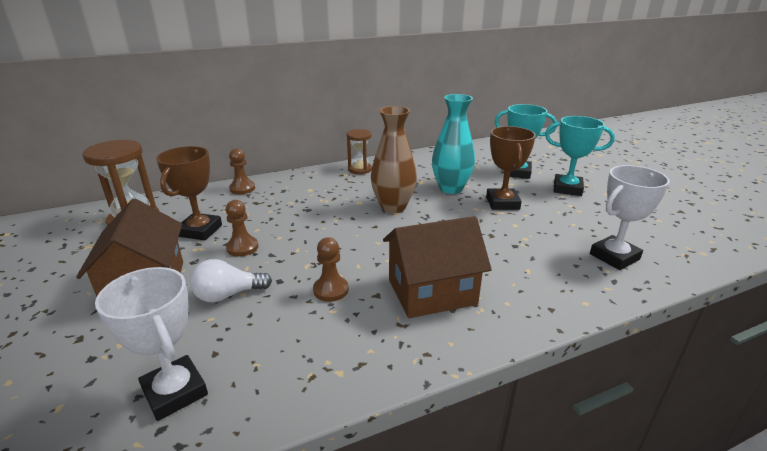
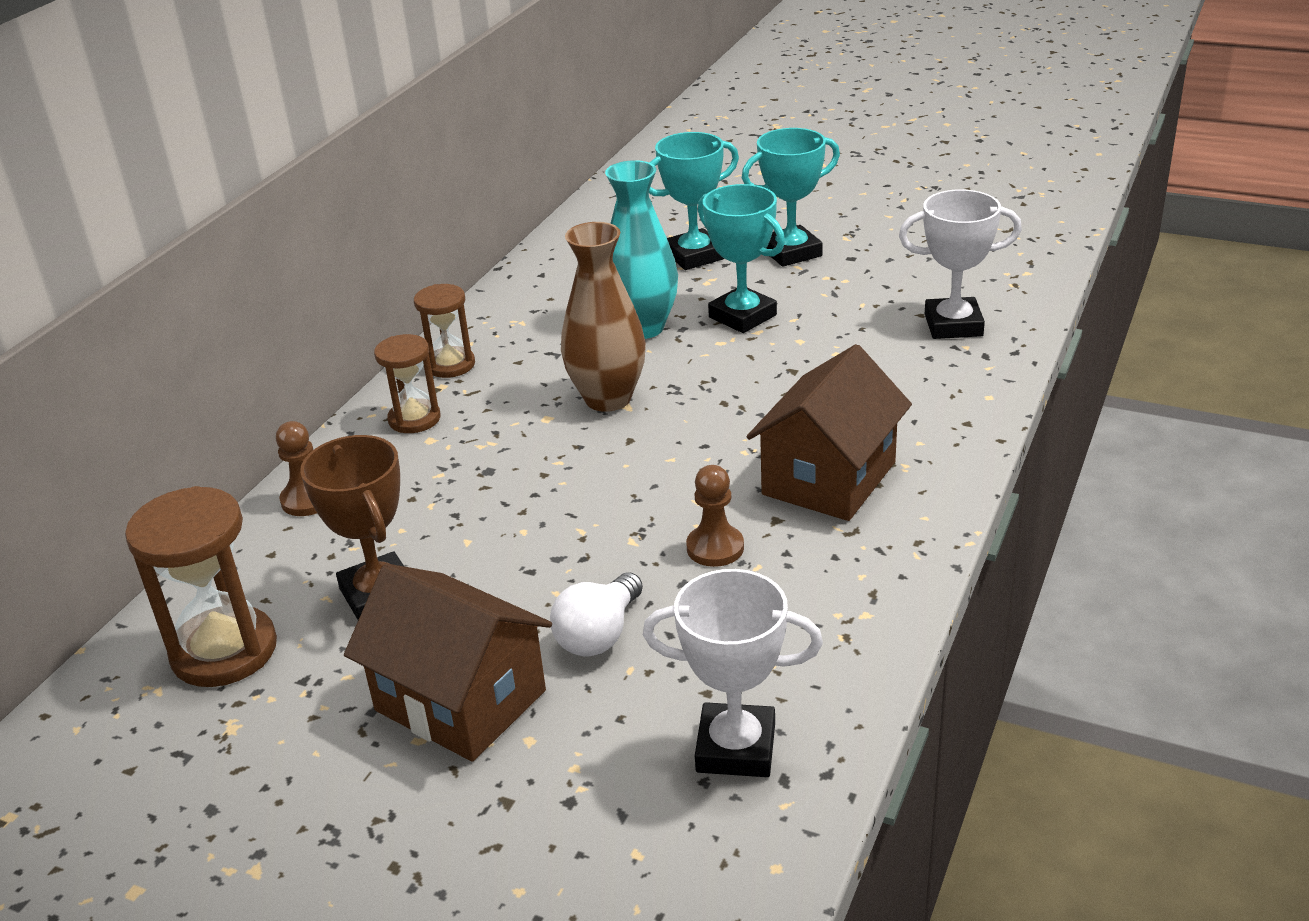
camera: 40 degrees left, 5 degrees up
brown pawn [226,200,258,257] -> none
brown trophy [486,126,536,210] -> turquoise trophy [698,184,785,333]
white trophy [590,165,670,270] -> white trophy turned 75 degrees clockwise [899,190,1022,339]
none -> brown hourglass [374,334,441,433]

